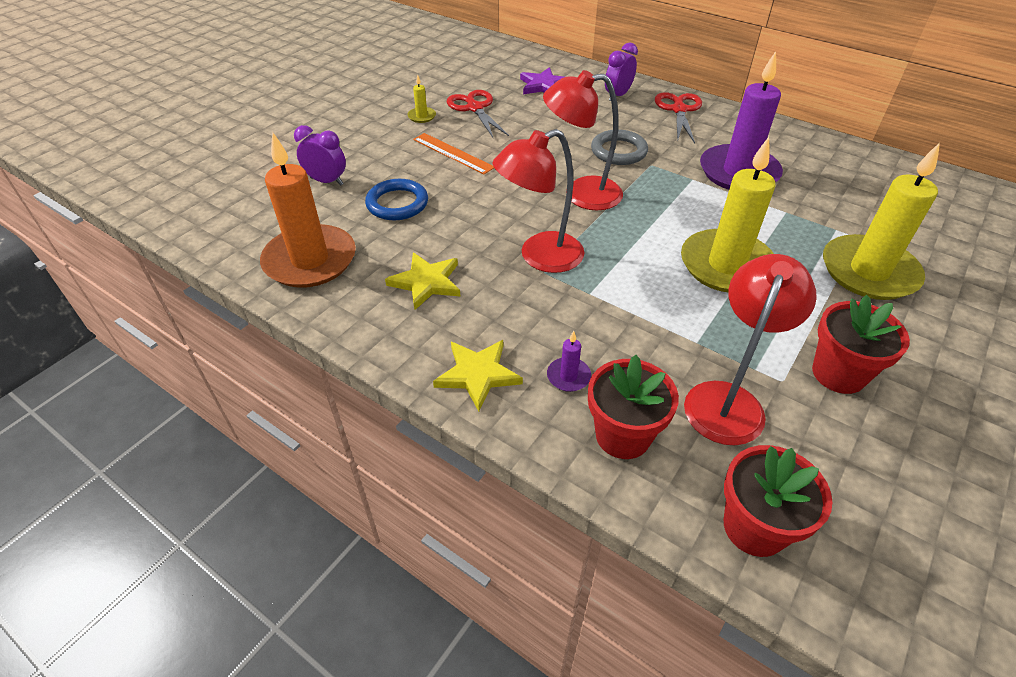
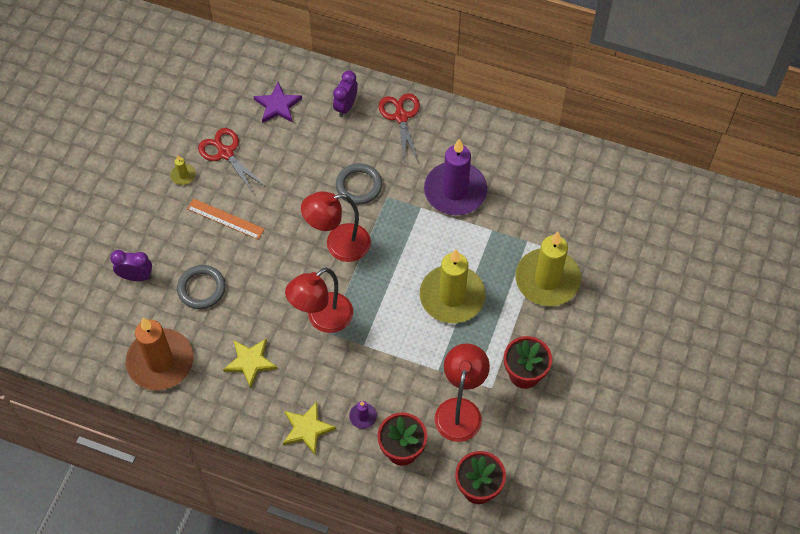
camera: 15 degrees left, 15 degrees up
blue ring [365,179,428,220] -> grey ring [177,265,226,309]

